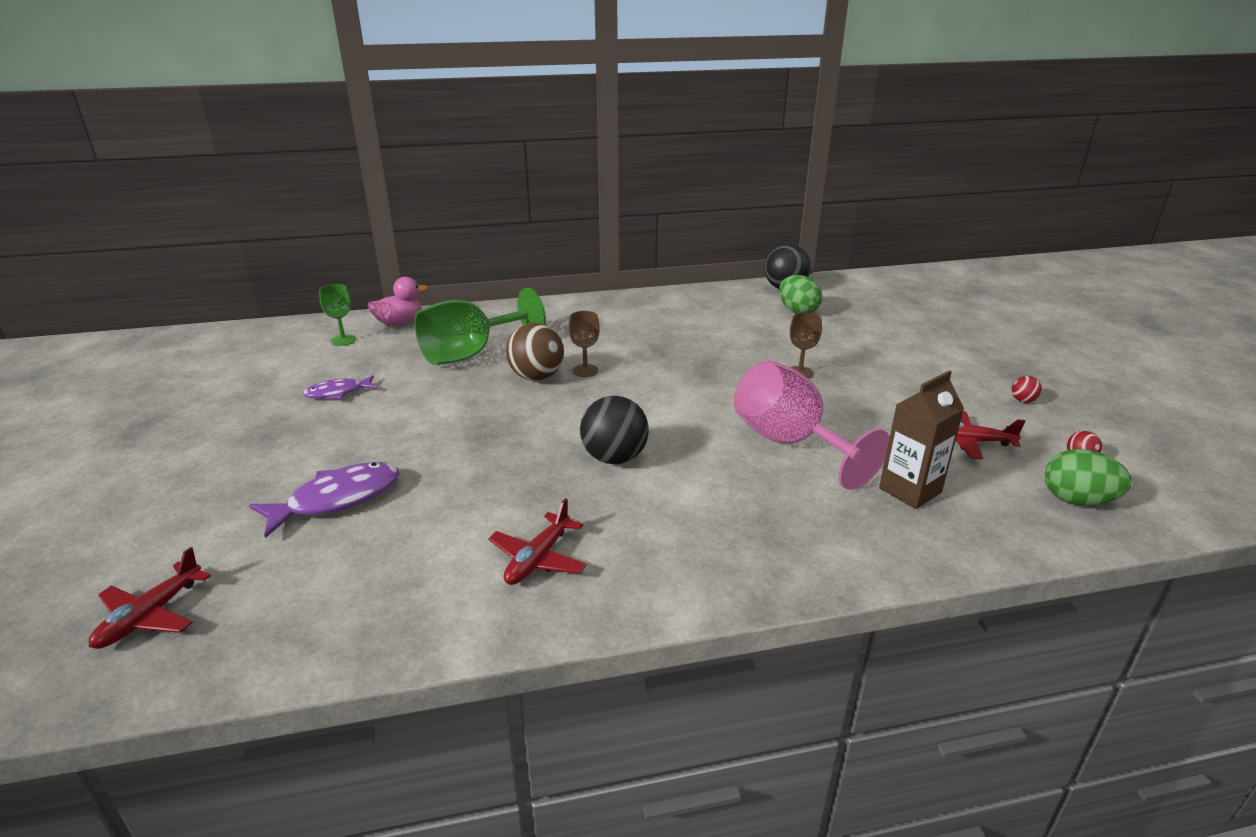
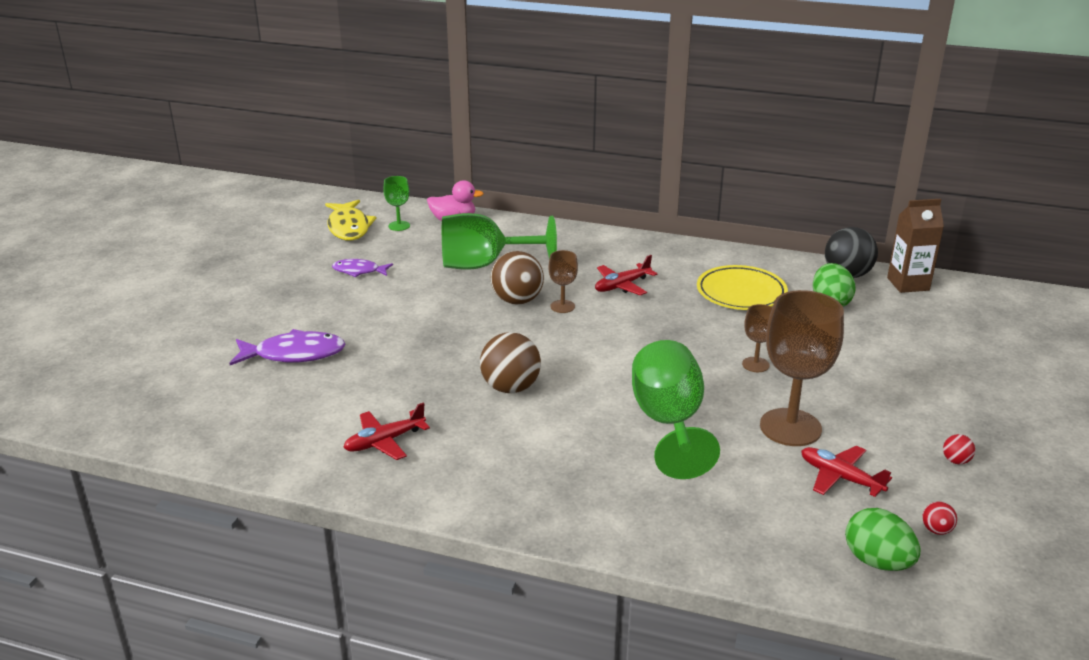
camera: 30 degrees right, 0 degrees up
red plane [89,547,211,649] -> red plane moved to [595,255,657,295]
black ball [580,396,649,464] -> brown ball [480,332,541,393]
pink goblet [734,360,890,490] -> green goblet [632,340,720,479]
brown carton [879,371,964,509] -> brown carton moved to [887,199,944,293]
none -> yellow fish [325,200,377,240]
none -> yellow plate [697,265,788,310]
none -> brown goblet [760,290,844,446]

